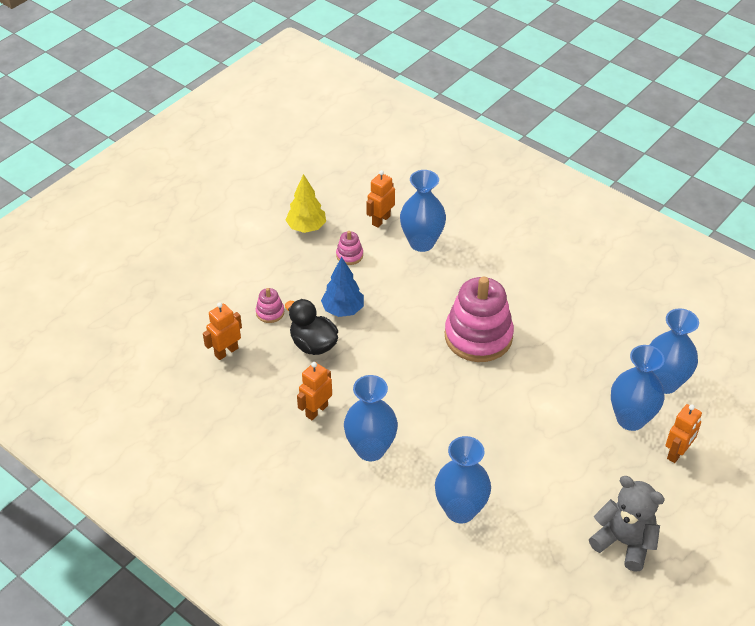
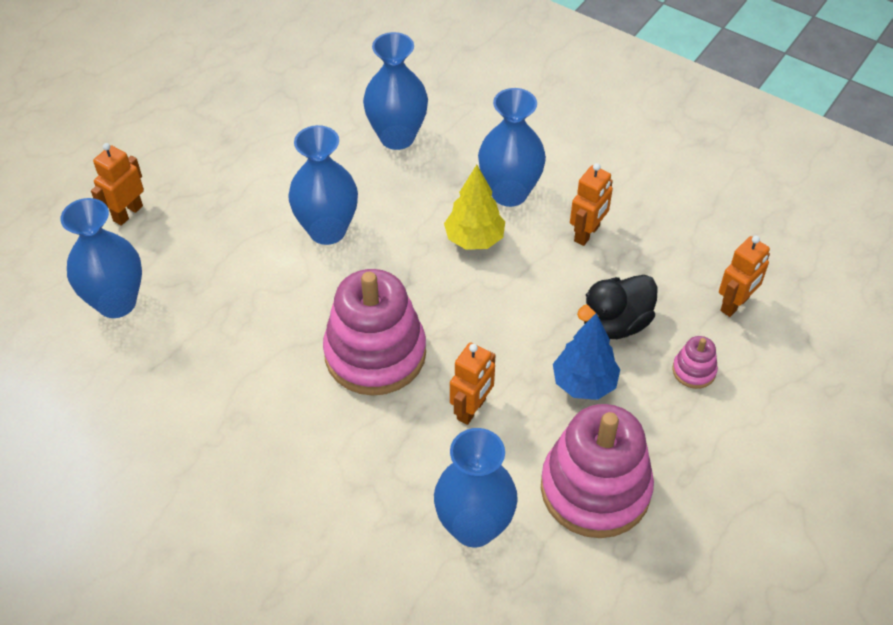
camera: 175 degrees right, 5 degrees up
black duck [285,299,338,355] -> black duck turned 105 degrees clockwise [577,275,658,340]
yellow tree [286,174,326,233] -> yellow tree moved to [444,165,505,250]
pink stacking toy [336,231,363,265] -> pink stacking toy [541,404,654,538], size x2.36
orange robot [366,170,395,228] -> orange robot moved to [450,342,496,425]
grey teddy bear [589,476,665,572] -> none
blue vase [611,345,664,431] -> blue vase moved to [288,125,358,245]

